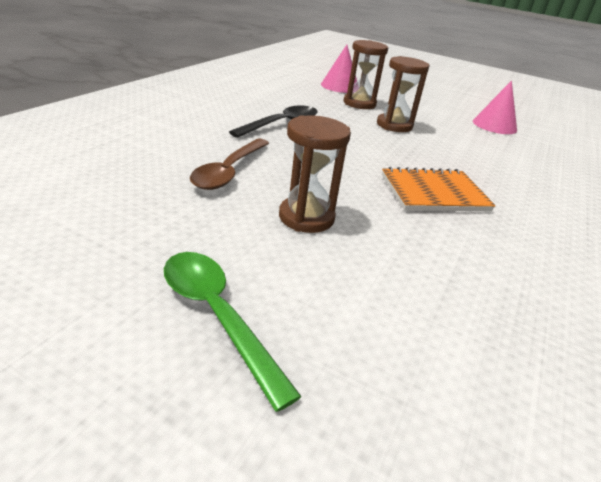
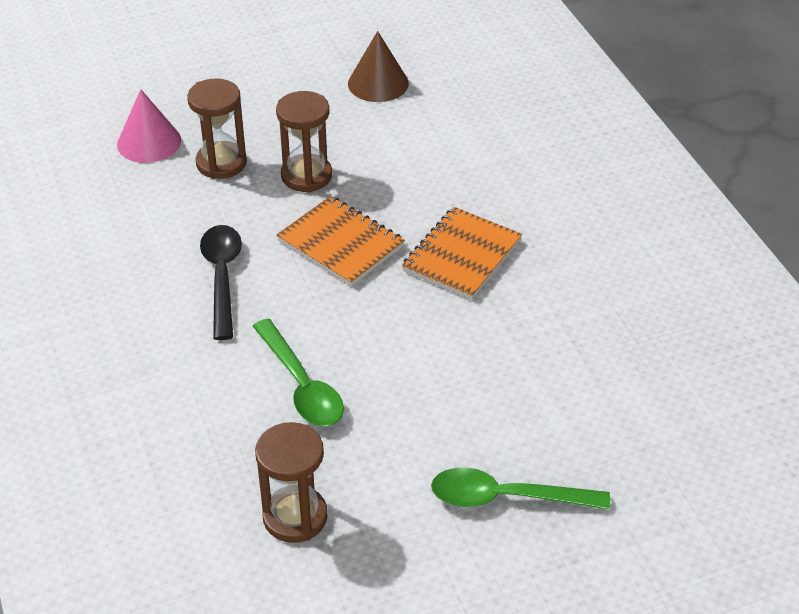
camera: 45 degrees left, 10 degrees up
brown spoon [190,139,269,190] -> green spoon [253,319,344,426]
brown hourglass [279,115,351,233] -> brown hourglass moved to [255,422,327,543]
pink cone [473,81,517,134] -> brown cone [348,31,409,102]
none -> orange notebook [276,196,405,286]

